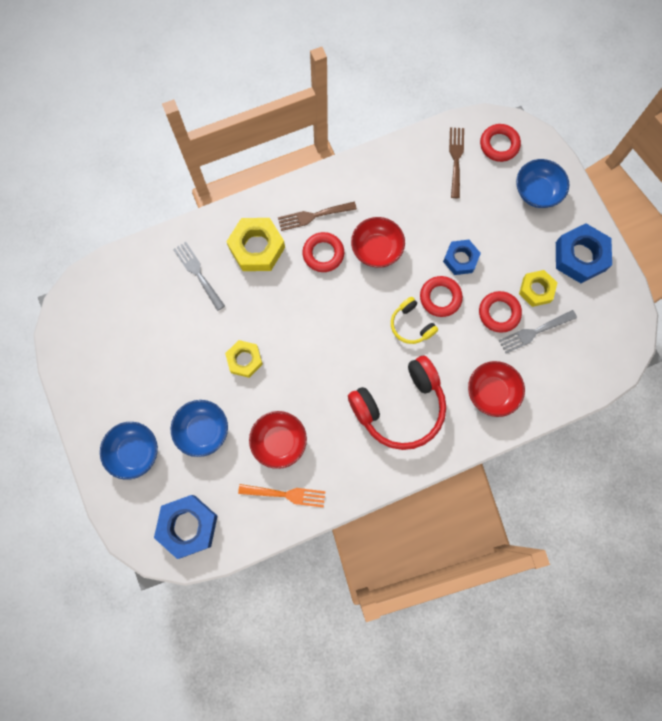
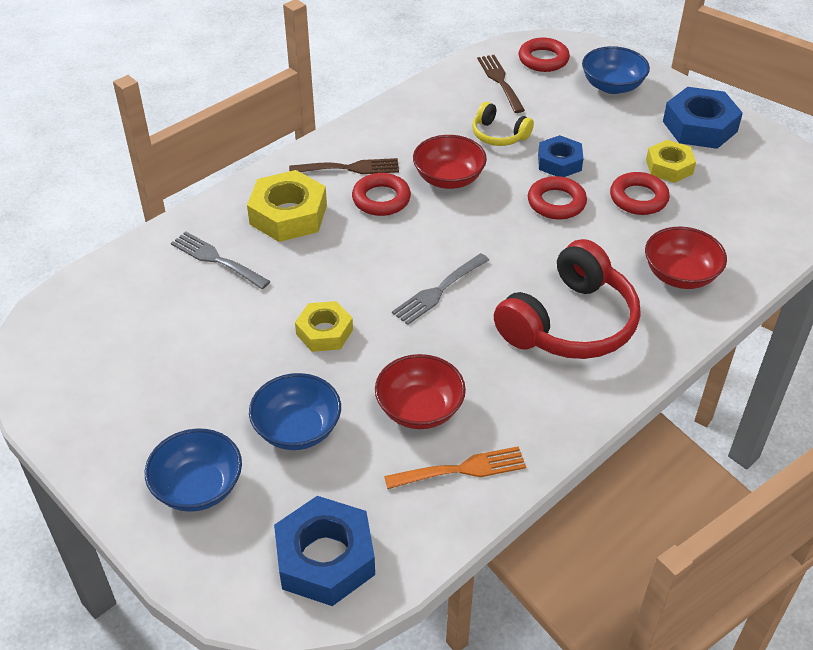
camera: 20 degrees left, 30 degrees down
brown fork [278,202,357,231] -> brown fork turned 150 degrees counterclockwise [289,158,399,174]
yellow headphones [391,297,438,344] -> yellow headphones moved to [472,102,534,146]
grey fork [499,310,577,354] -> grey fork moved to [392,253,489,325]

